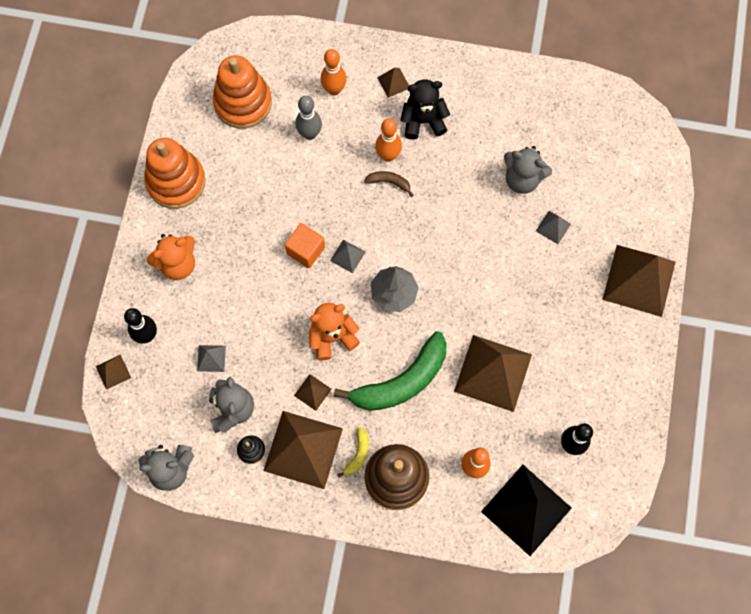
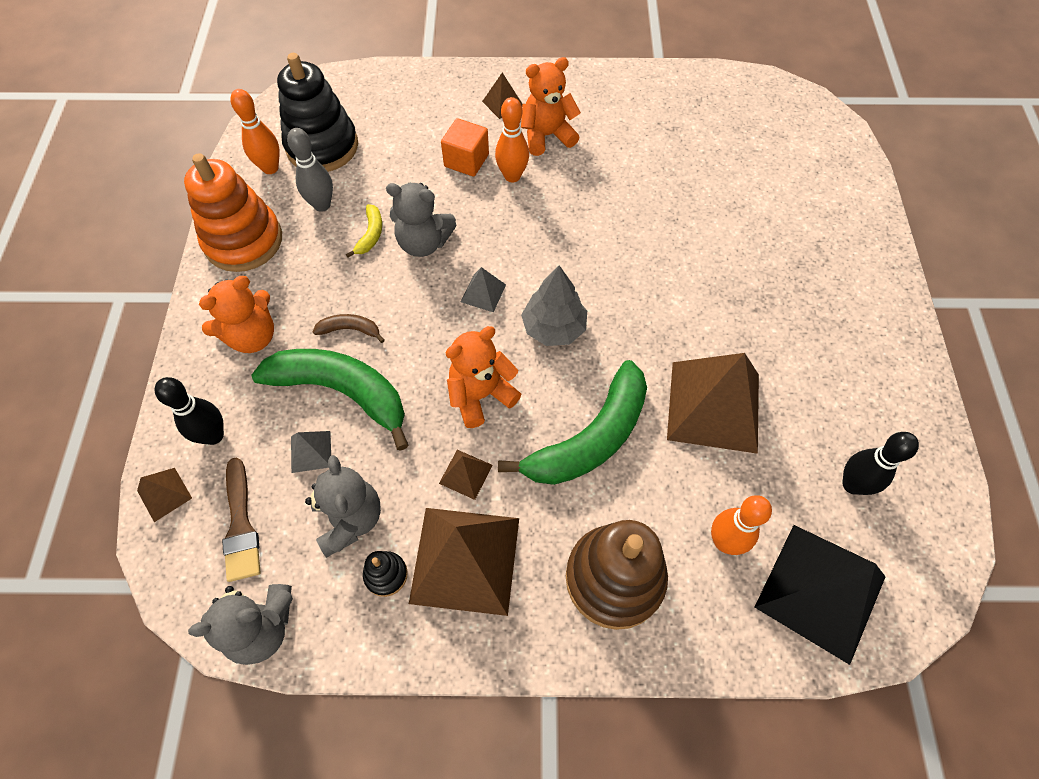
camera: 10 degrees left, 10 degrees down
orange stacking toy [213,55,272,129] -> black stacking toy [277,53,358,172]
orange cube [285,223,325,268] -> orange cube moved to [441,118,489,177]
grey bowling pin [295,96,322,140] -> grey bowling pin moved to [287,128,333,212]
orange bowling pin [320,49,347,95] -> orange bowling pin moved to [230,89,280,174]
yellow banana [337,427,369,478] -> yellow banana moved to [346,204,382,257]
brown banana [364,171,414,197] -> brown banana moved to [313,314,385,343]
black teddy bear [401,79,450,140] -> orange teddy bear [521,57,581,156]
grey teddy bear [504,146,552,194] -> grey teddy bear moved to [386,183,456,257]
grey pyramid [536,211,571,244] -> none
brown pyramid [602,245,675,317] -> none
none -> brown brush [222,457,261,582]
none -> green banana [251,349,409,451]

